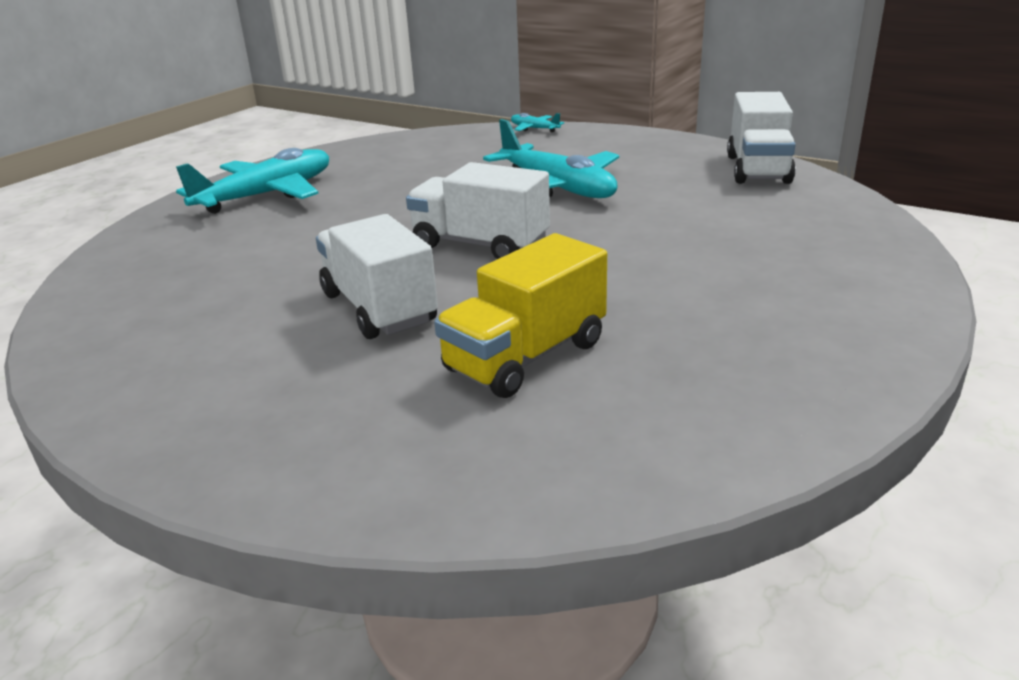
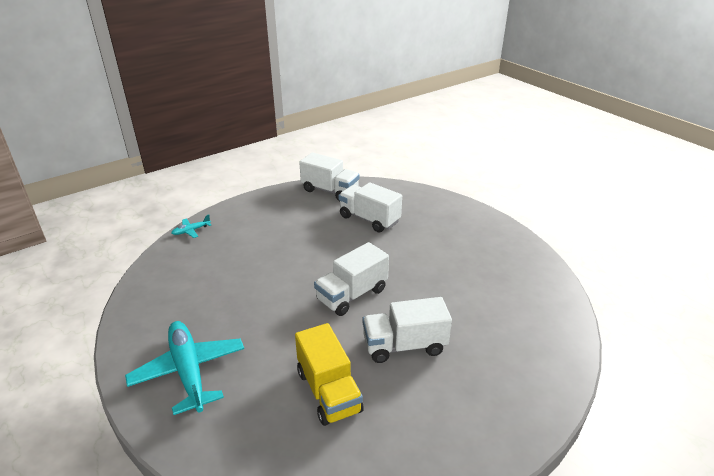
camera: 70 degrees left, 5 degrees up
yellow truck [434,233,607,398] -> yellow truck moved to [295,323,364,426]
turquoise plane [483,119,619,198] -> none
none -> white truck [338,182,402,232]

